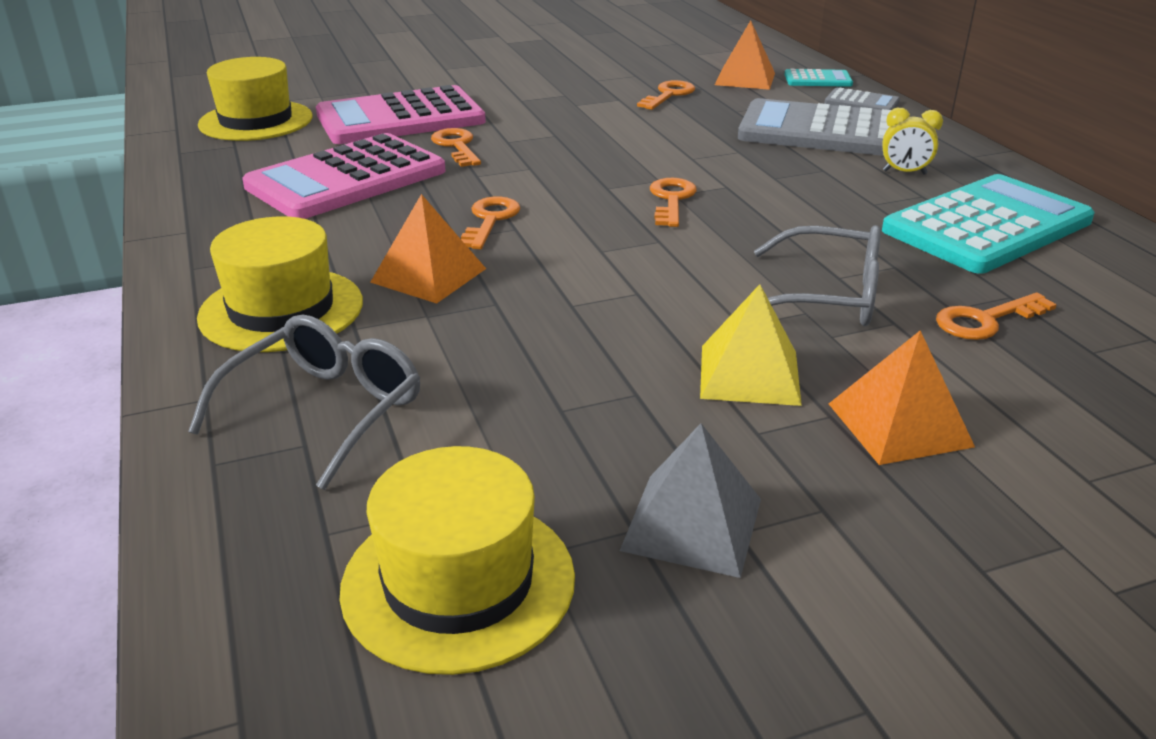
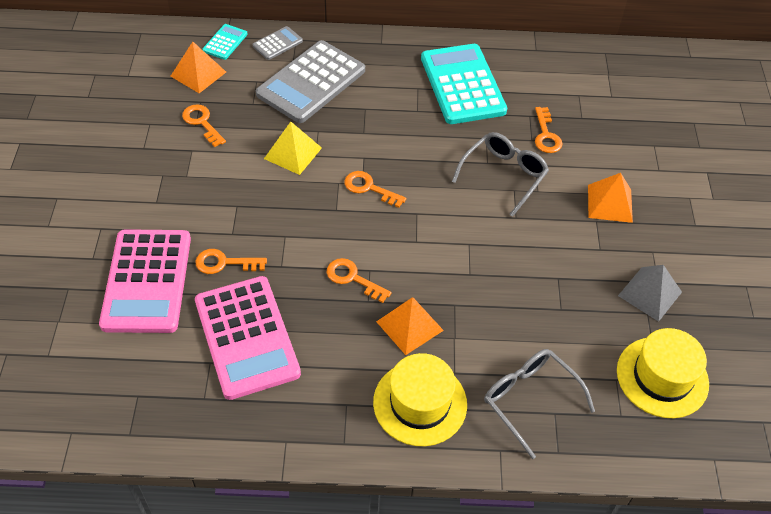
camera: 70 degrees left, 20 degrees up
yellow hat [198,57,313,141] -> none
yellow pyramid [700,284,802,406] -> yellow pyramid moved to [264,122,322,175]
yellow clock [882,108,943,175] -> none

